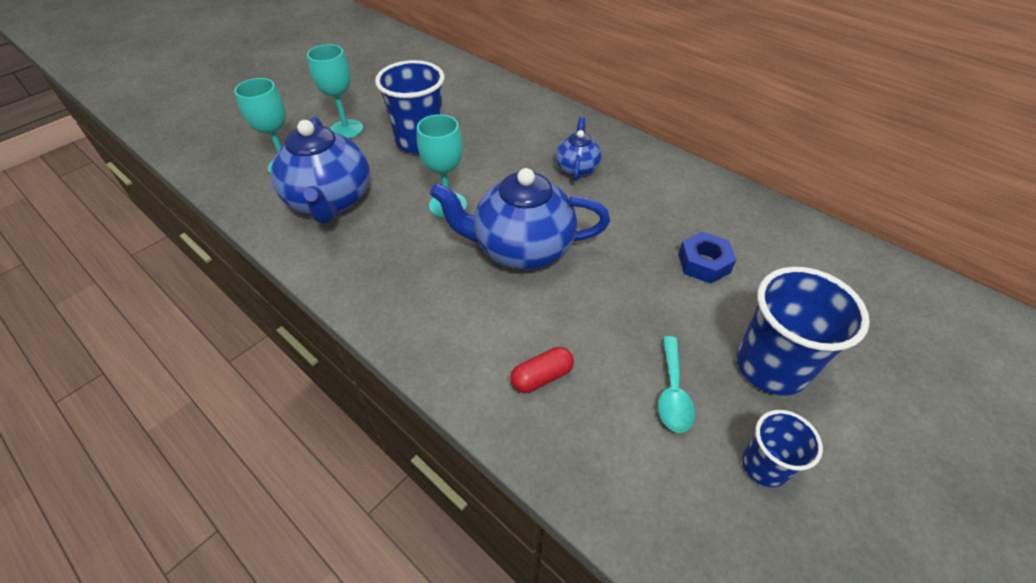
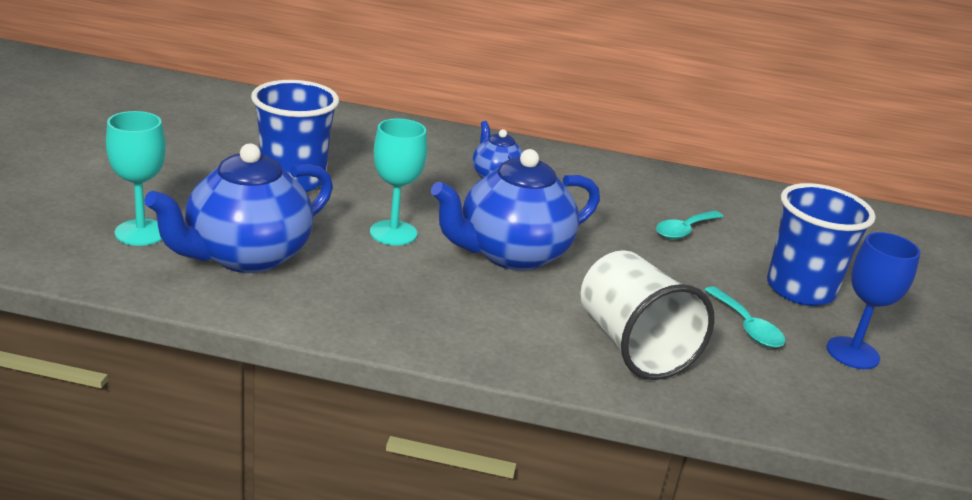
camera: 35 degrees left, 20 degrees down
blue teapot [271,117,370,224] -> blue teapot turned 90 degrees clockwise [144,143,333,273]
turquoise goblet [307,44,363,139] -> none
red capsule [510,347,574,393] -> white cup [581,250,714,380]
blue nut [678,232,736,284] -> turquoise spoon [656,211,723,239]
blue cup [742,410,823,487] -> blue goblet [827,232,921,369]

